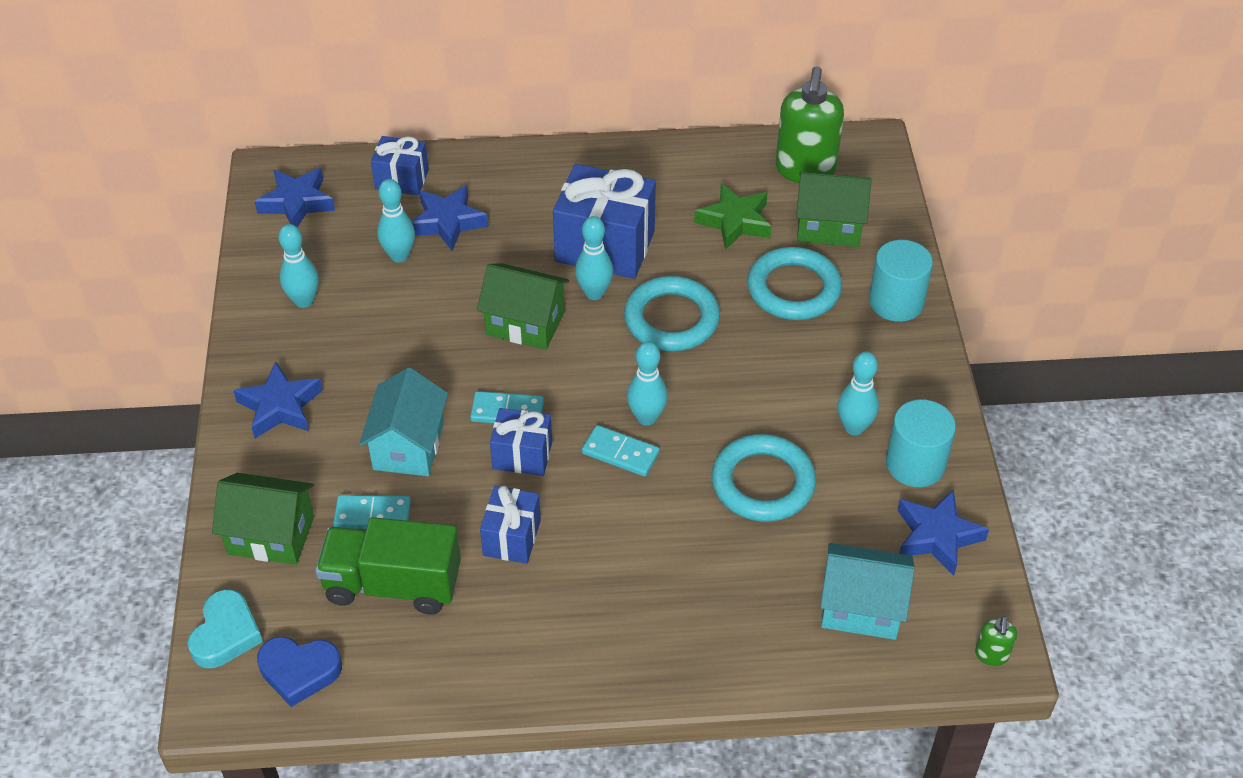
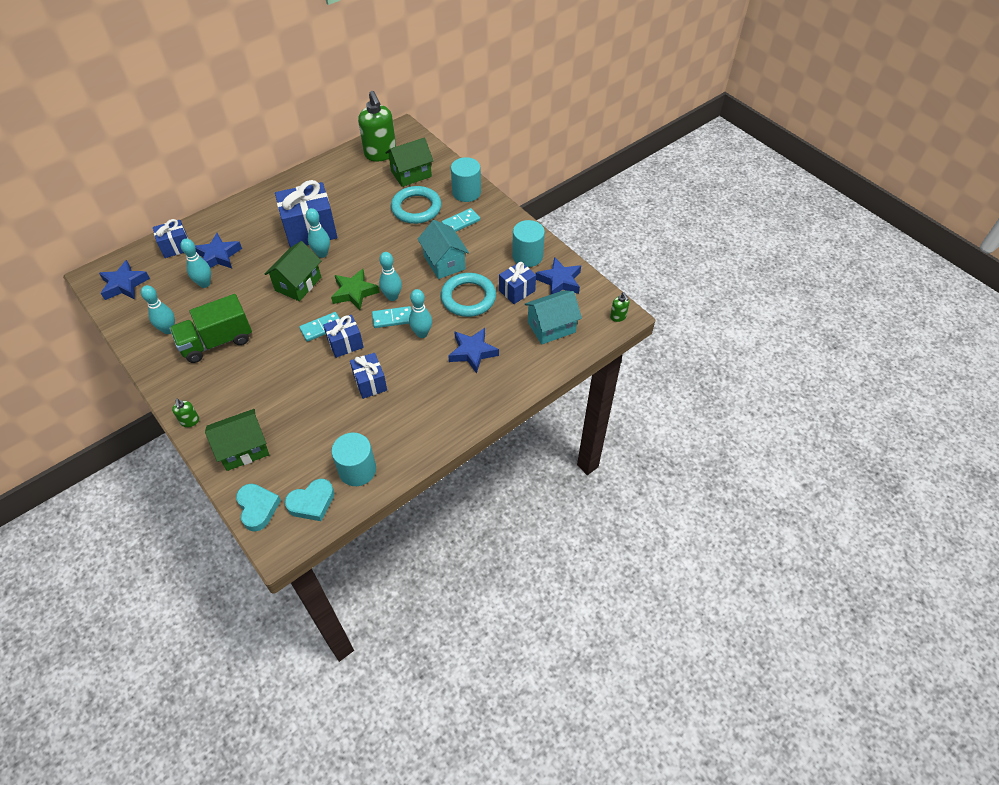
camera: 35 degrees left, 5 degrees up
blue star [233,362,323,438] -> blue star moved to [448,328,499,373]
blue heart [257,637,342,707] -> turquoise heart [285,479,334,521]
green truck [315,517,461,615] -> green truck moved to [169,294,252,363]
turquoise domino [333,495,411,529] -> turquoise domino moved to [442,208,480,232]
turquoise house [359,367,448,476] -> turquoise house moved to [417,220,469,279]
green house [477,263,569,350] -> green house turned 45 degrees counterclockwise [265,241,321,301]
turquoise ring [624,276,720,351] -> none
green star [694,183,772,250] -> green star moved to [331,269,380,310]
turquoise bowling pin [838,352,879,436] -> turquoise bowling pin moved to [409,289,432,338]
none -> green soap dispenser [172,399,199,427]
none -> turquoise cylinder [331,433,376,486]
none -> blue gift [499,262,536,304]

